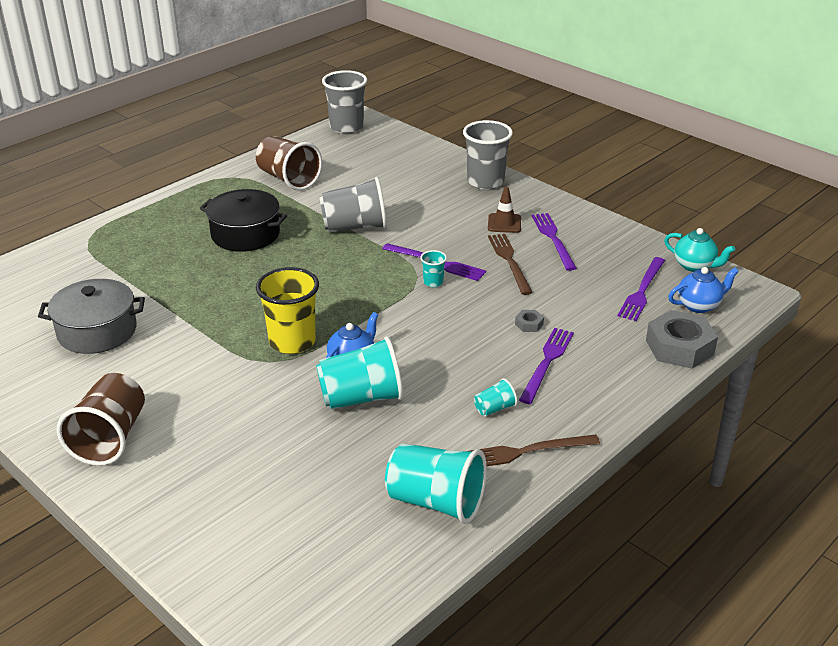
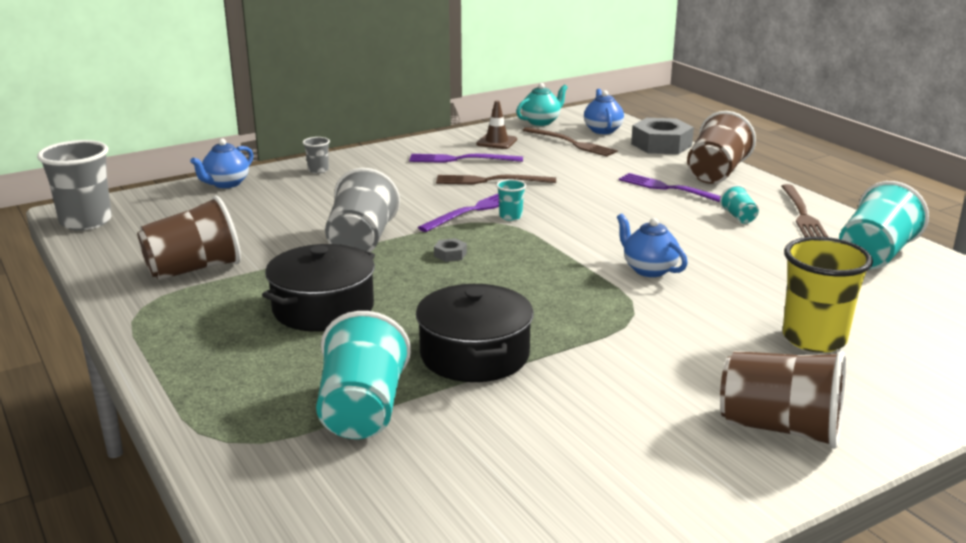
camera: 75 degrees left, 10 degrees down
grey pot [38,279,145,354] -> none
yellow cup [256,267,319,354] -> yellow cup moved to [783,237,873,353]
turquoise cup [316,336,404,409] -> turquoise cup moved to [316,311,411,439]
grey cup [463,120,513,190] -> grey cup [303,137,330,174], size x0.46
brown traffic cone [488,187,521,233] -> brown traffic cone moved to [476,101,517,149]
grey nut [515,310,544,332] -> grey nut moved to [434,238,467,262]
purple fork [617,257,665,321] -> brown fork [522,127,618,157]
none -> blue teapot [190,138,253,188]
none -> black pot [416,284,534,382]
none -> brown cup [687,111,756,184]

